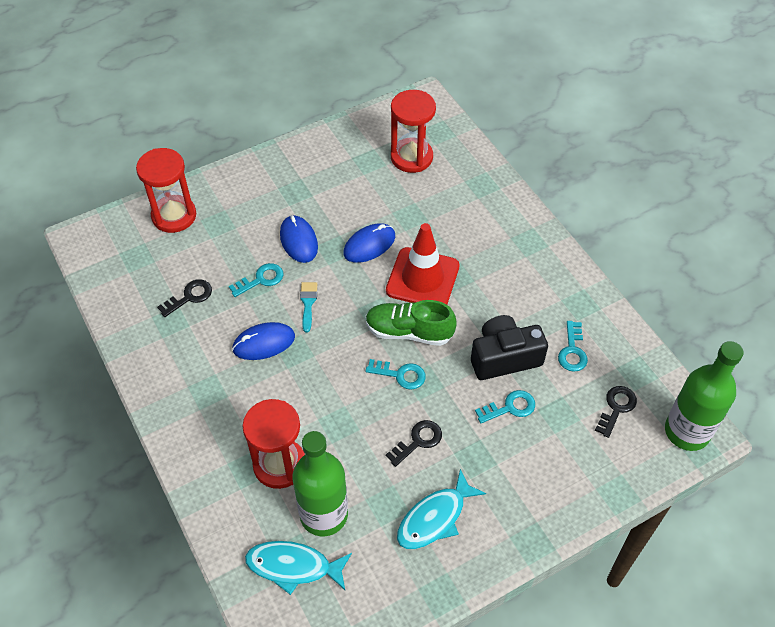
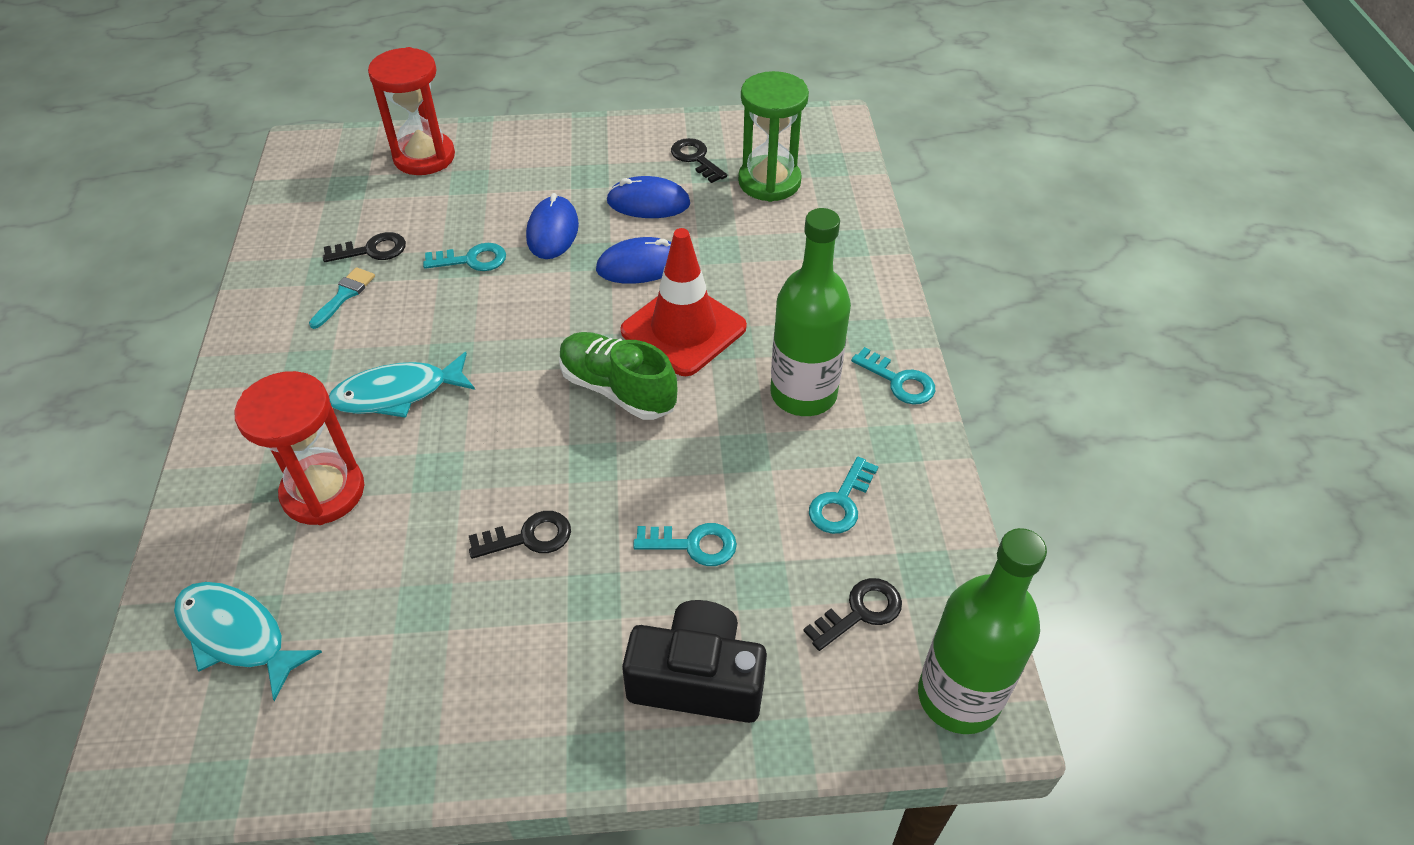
camera: 25 degrees right, 5 degrees down
blue mouse [232,322,295,360] -> blue mouse moved to [606,176,690,218]
green bottle [292,431,348,536] -> green bottle moved to [770,208,851,416]
turquoise brush [300,282,317,332] -> turquoise brush moved to [309,267,375,329]
turquoise key [365,359,426,390] -> turquoise key moved to [851,347,935,405]
red hourglass [391,90,436,173] -> green hourglass [738,71,809,202]
turquoise fish [397,469,486,549] -> turquoise fish moved to [329,352,475,418]
black camera [471,315,548,380] -> black camera moved to [622,600,767,723]
none -> black key [671,138,727,183]

